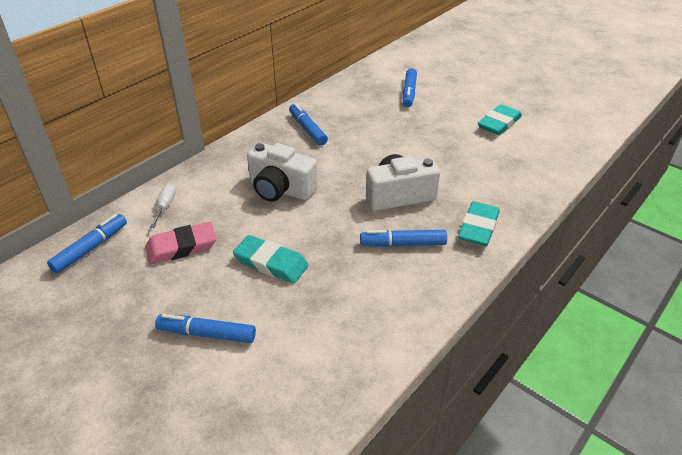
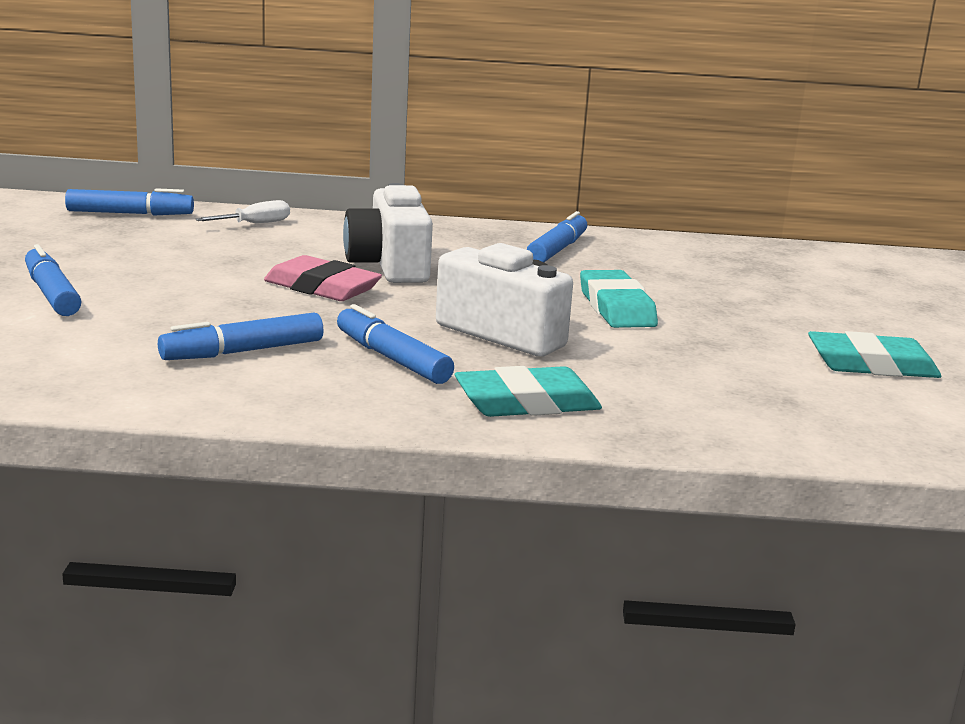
camera: 50 degrees right, 20 degrees down
pink eraser [145,222,217,265] -> pink eraser moved to [264,255,382,301]
turquoise eraser [233,235,308,283] -> turquoise eraser moved to [580,270,658,328]
blue marker [403,68,417,107] -> blue marker moved to [158,313,323,360]

